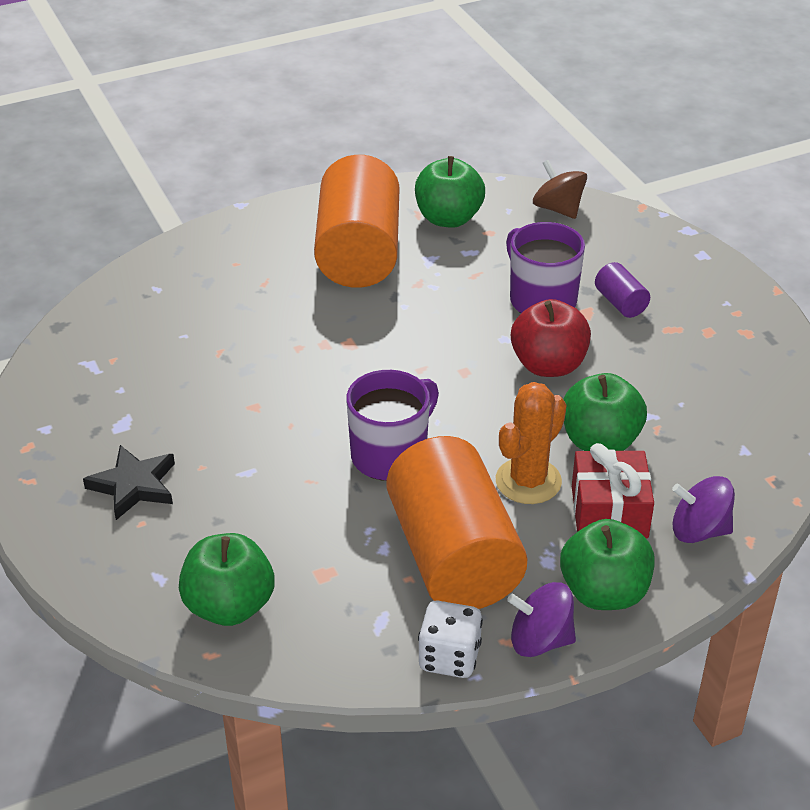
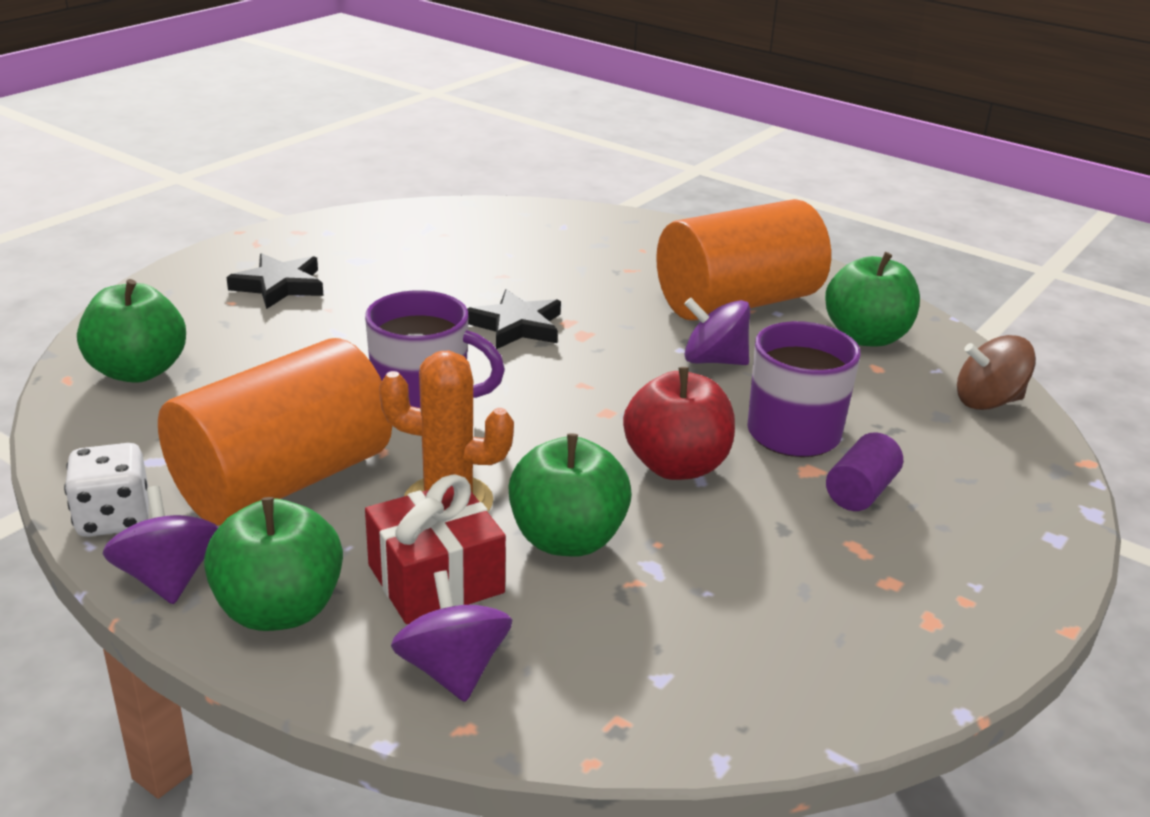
camera: 60 degrees right, 10 degrees down
brown spinning top [533,160,587,219] -> brown spinning top turned 120 degrees counterclockwise [957,335,1036,410]
none -> black star [467,289,561,349]
none -> purple spinning top [684,298,750,365]

